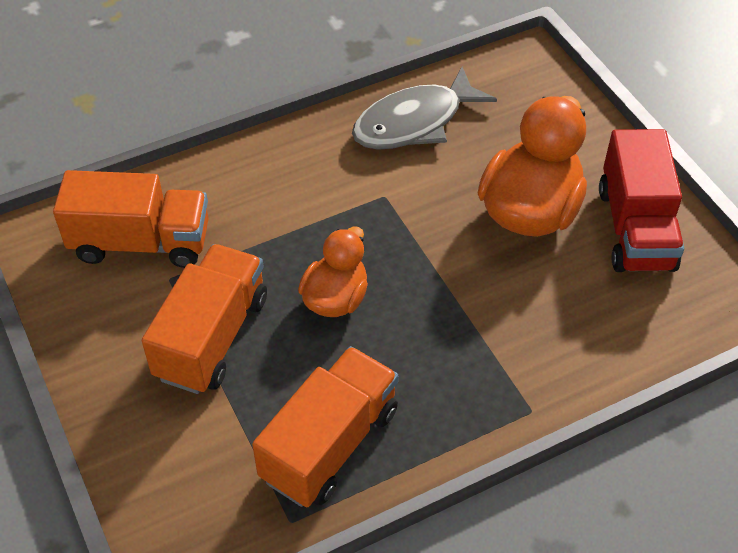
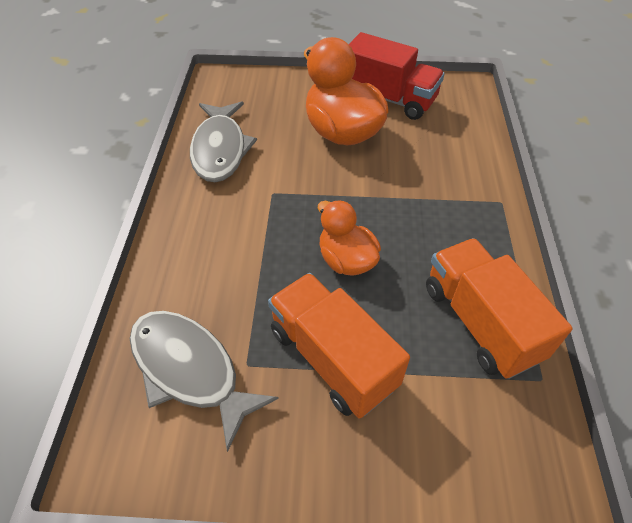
camera: 60 degrees left, 0 degrees up
orange truck [53,170,209,268] -> grey fish [130,311,279,452]

